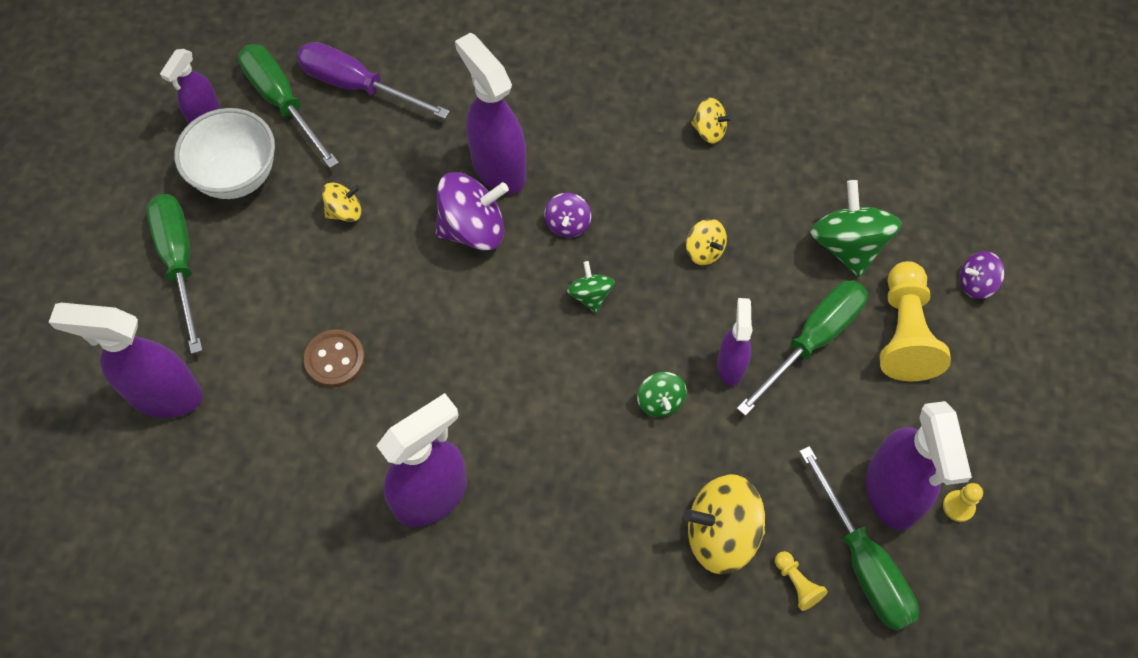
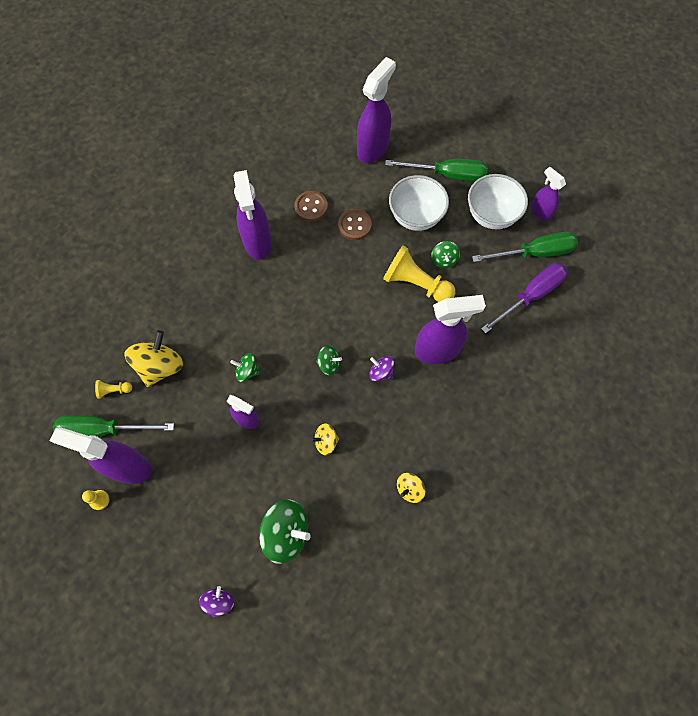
camera: 115 degrees right, 5 degrees up
yellow spinning top [322,182,361,222] -> green spinning top [431,241,460,268]
purple spinning top [435,172,509,251] -> none
green screwdriver [737,280,867,416] -> none
yellow pawn [880,261,951,381] -> yellow pawn moved to [383,245,455,302]
none -> brown button [294,191,328,222]
none -> white bowl [389,175,449,231]

